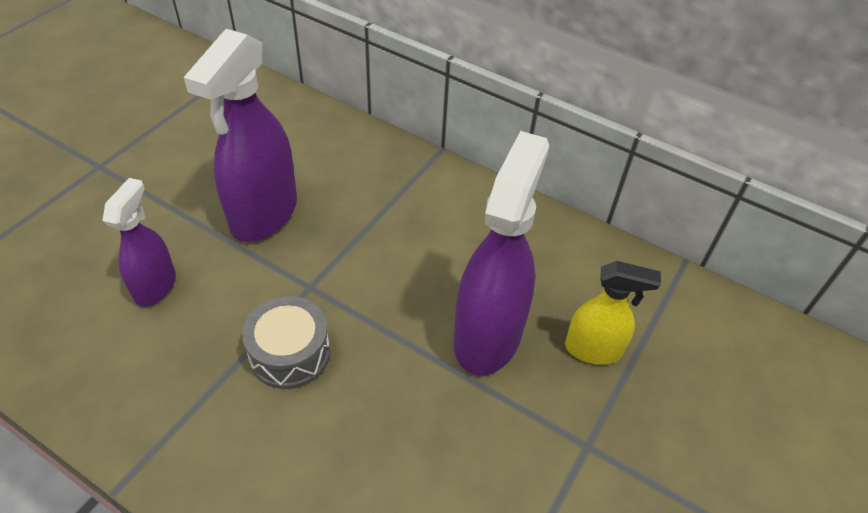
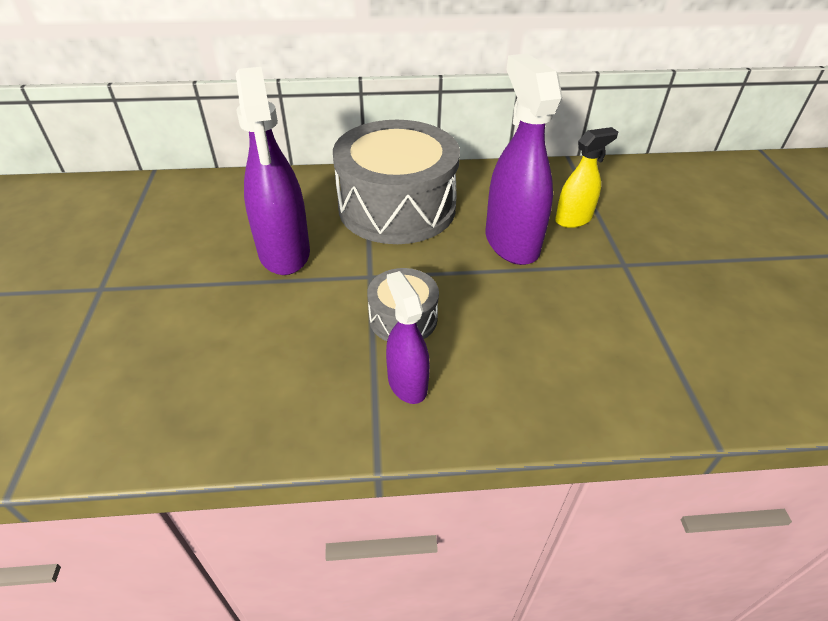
camera: 35 degrees left, 5 degrees down
purple spray bottle [103,178,176,307] -> purple spray bottle moved to [386,271,430,404]
none -> grey drum [333,120,460,244]

